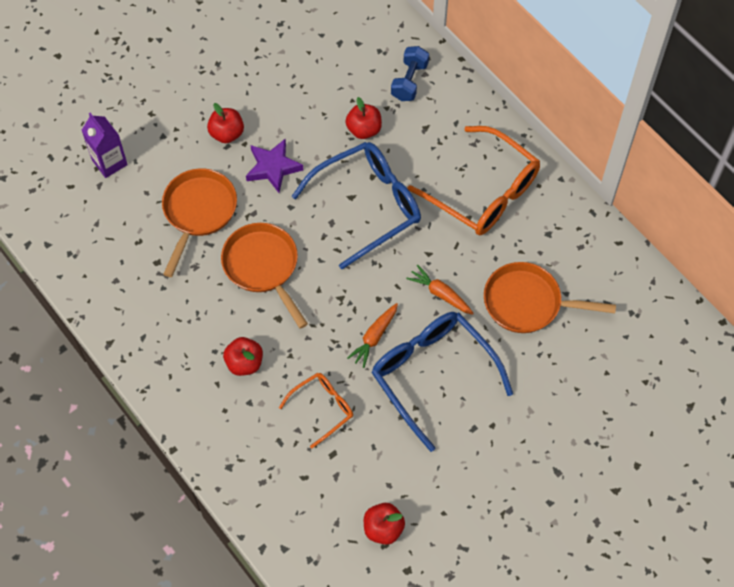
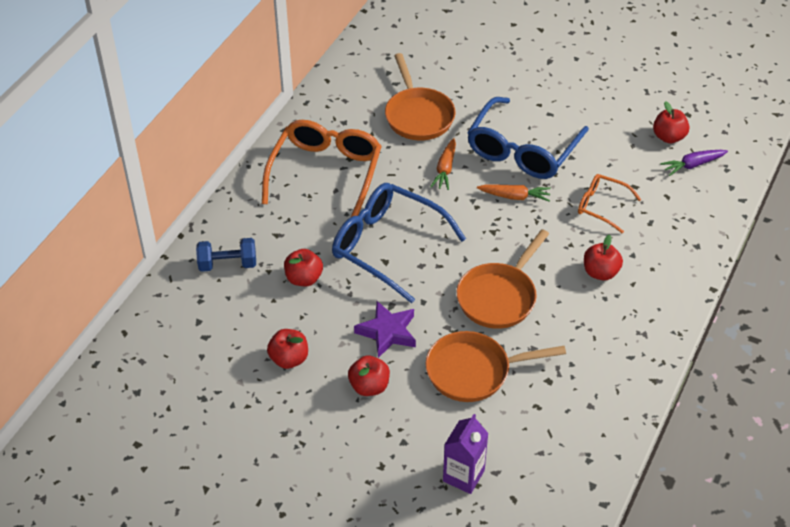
camera: 115 degrees left, 15 degrees down
none -> red apple [267,329,308,369]
none -> purple carrot [660,150,728,176]

